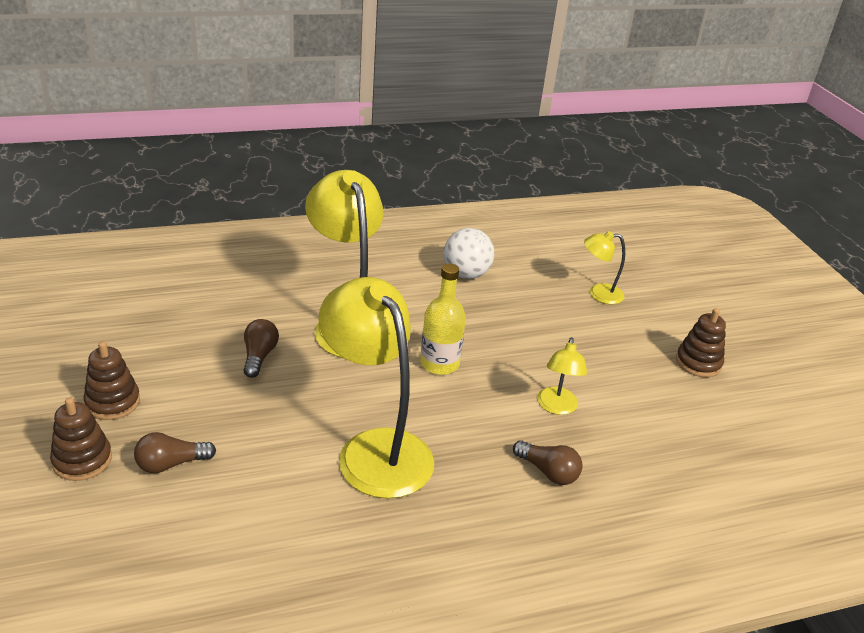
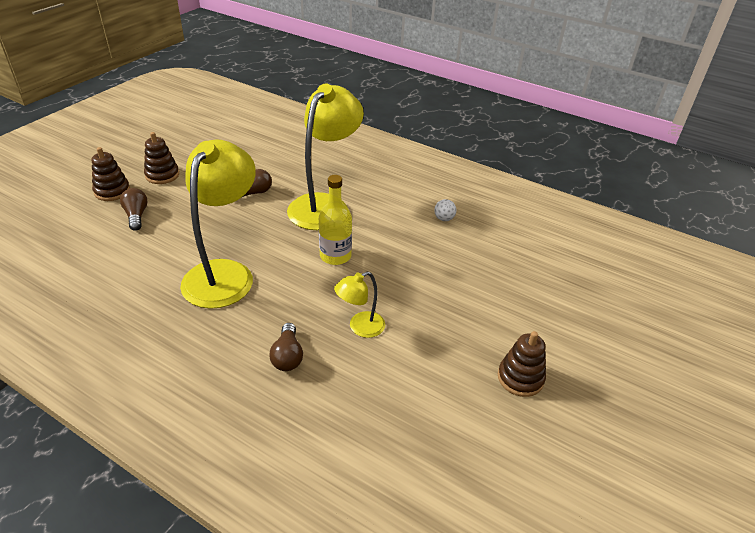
camera: 50 degrees right, 5 degrees up
brown light bulb [134,432,216,473] -> brown light bulb turned 45 degrees clockwise [120,188,148,231]
white ball [444,228,494,279] -> white ball [434,199,457,221], size x0.52
yellow lamp [584,231,625,304] -> none

